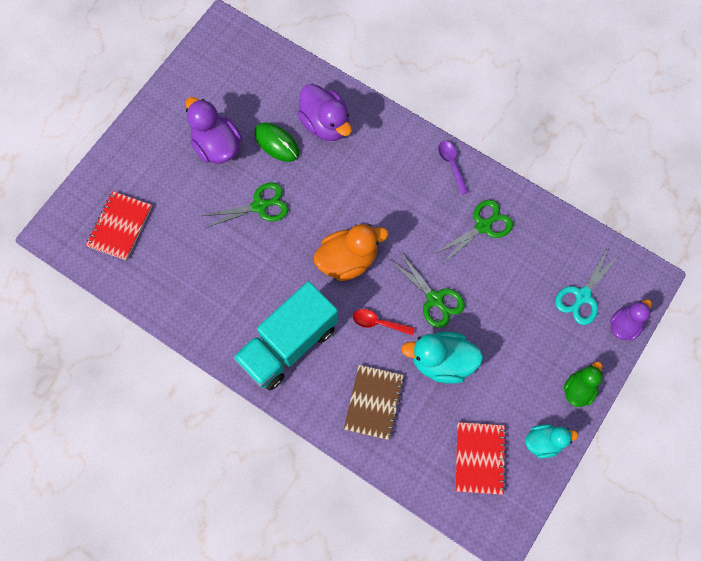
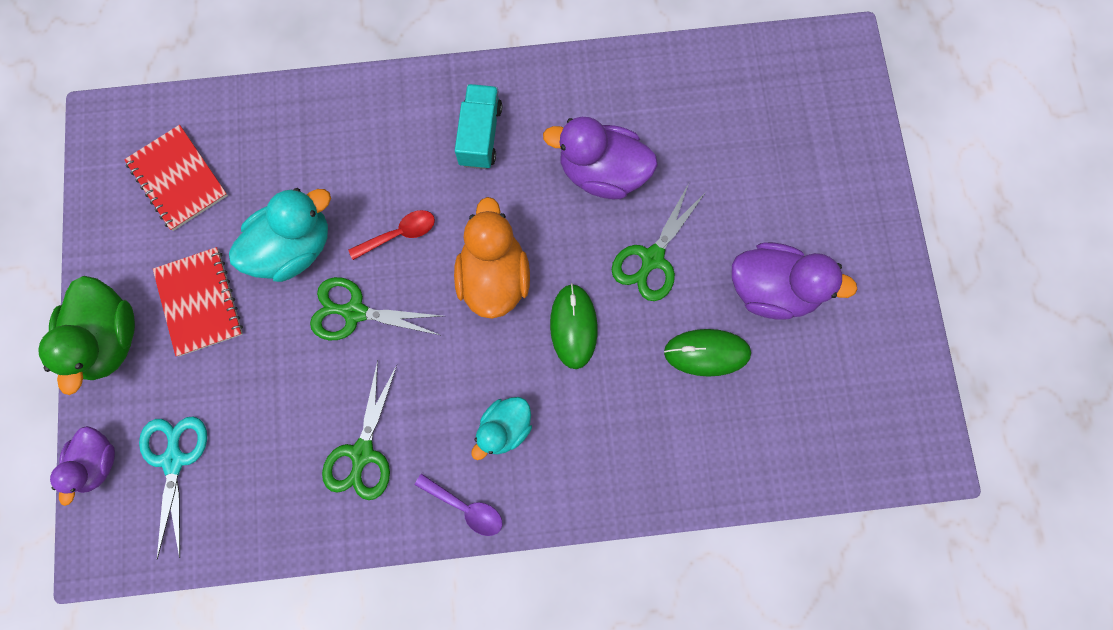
camera: 140 degrees right, 5 degrees up
red notebook [86,191,152,260] -> red notebook moved to [153,247,243,356]
turquoise truck [233,281,338,390] -> turquoise truck [455,84,502,169], size x0.55
purple duck [298,84,352,141] -> purple duck moved to [543,117,658,199]
orange duck [314,224,388,281] -> orange duck turned 150 degrees clockwise [454,197,530,319]
brown notebook [344,365,404,440] -> none
turquoise duck [525,424,578,458] -> turquoise duck moved to [471,397,532,460]
green duck [563,361,603,407] -> green duck [38,276,135,395], size x1.60
none -> green mouse [550,283,598,369]

